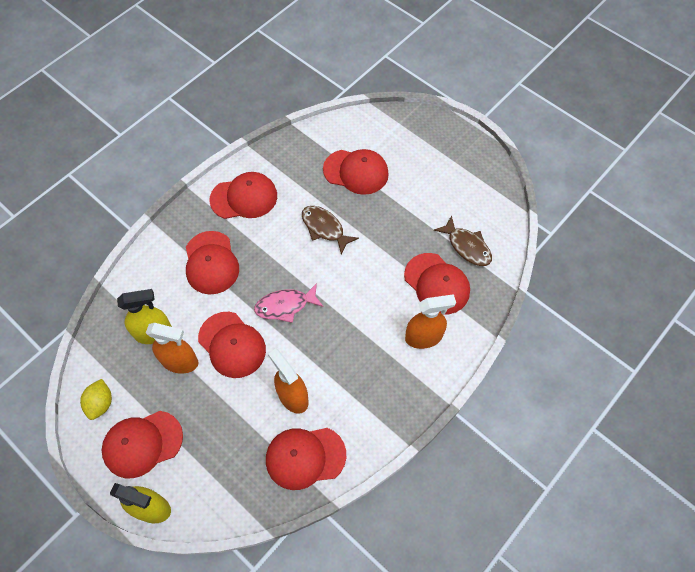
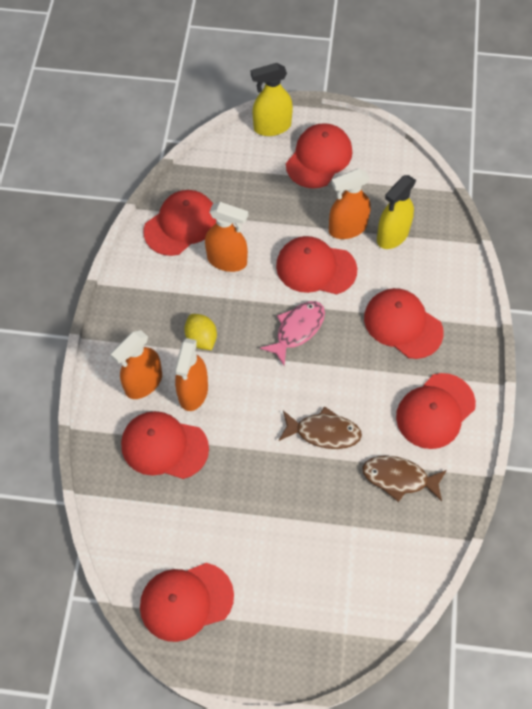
camera: 145 degrees right, 0 degrees up
yellow lemon [80,379,112,420] -> yellow lemon moved to [184,314,217,350]
red cap [323,149,389,195] -> red cap moved to [140,563,234,642]
brown fish [434,215,492,266] -> brown fish moved to [362,456,447,502]
none -> orange spray bottle [175,338,208,411]

